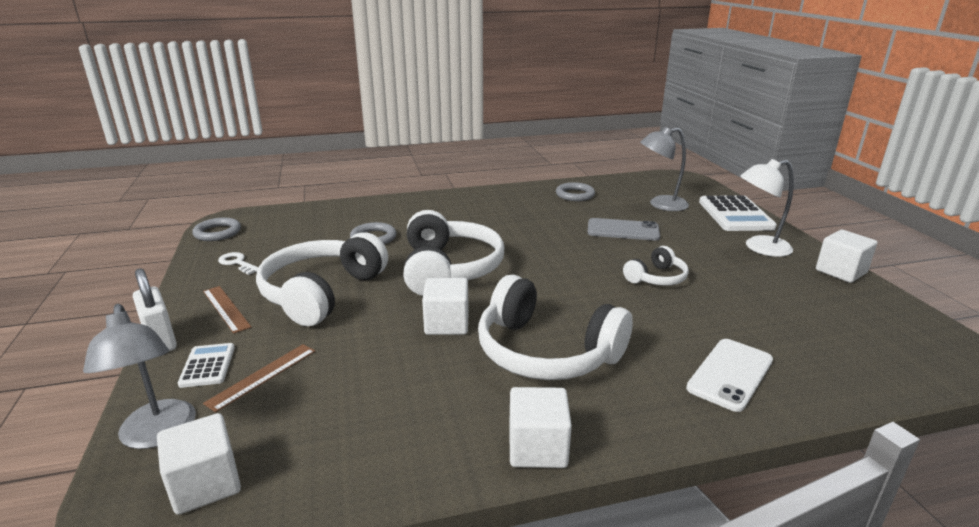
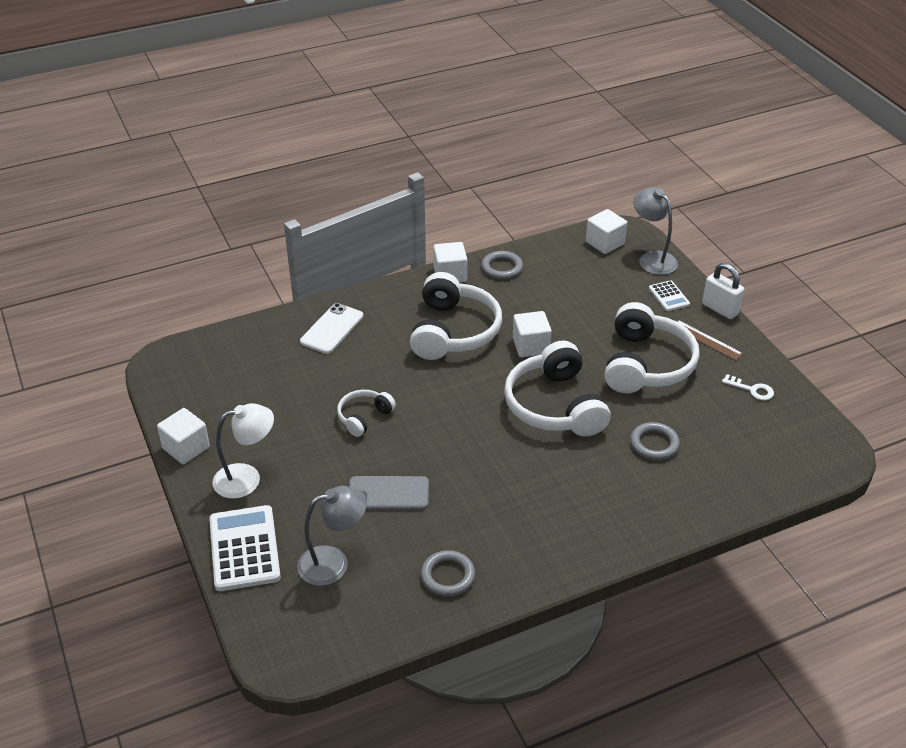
camera: 170 degrees right, 15 degrees up
grey ring [192,218,241,241] -> grey ring moved to [482,251,523,279]
brown ruler [203,344,315,412] -> none
white headphones [478,275,633,380] -> white headphones turned 75 degrees clockwise [410,272,502,360]

